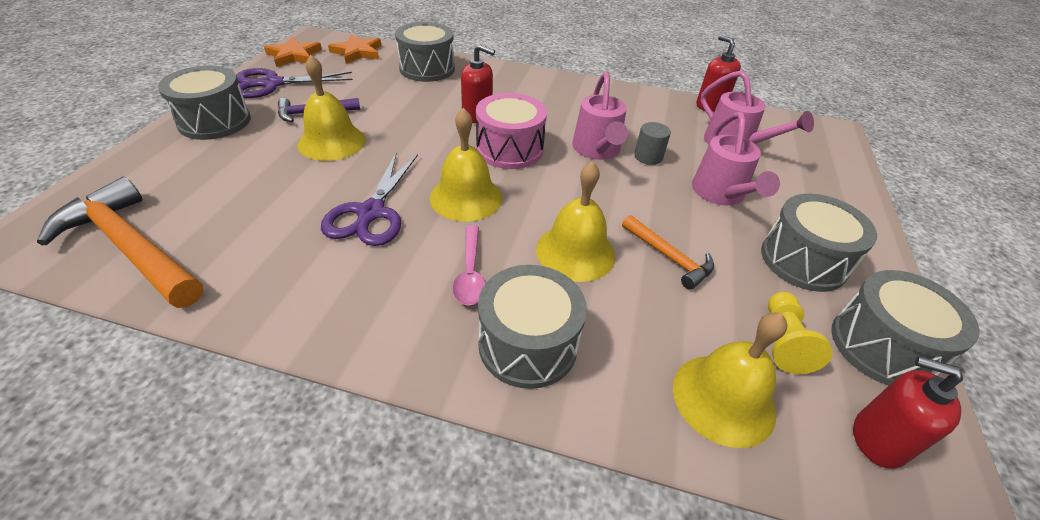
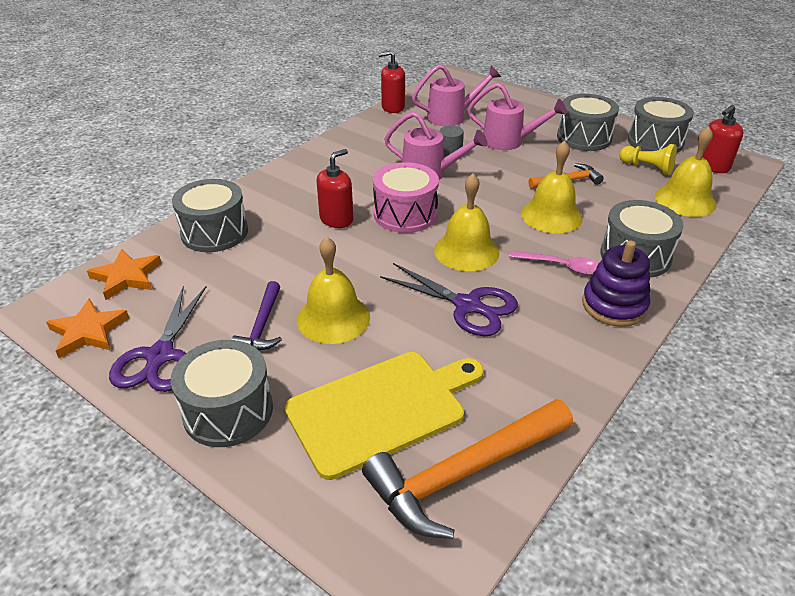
camera: 65 degrees left, 5 degrees down
none -> yellow cutting board [284,352,484,480]
none -> purple stacking toy [582,240,650,327]

